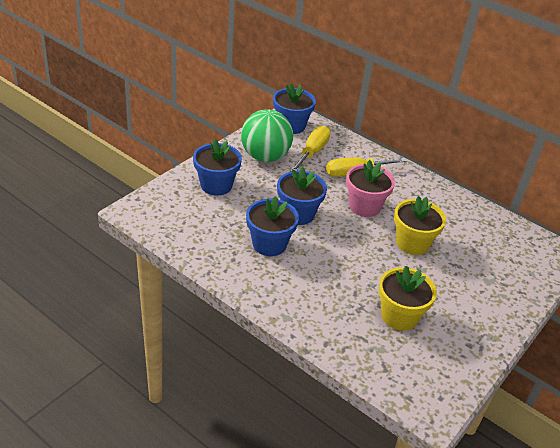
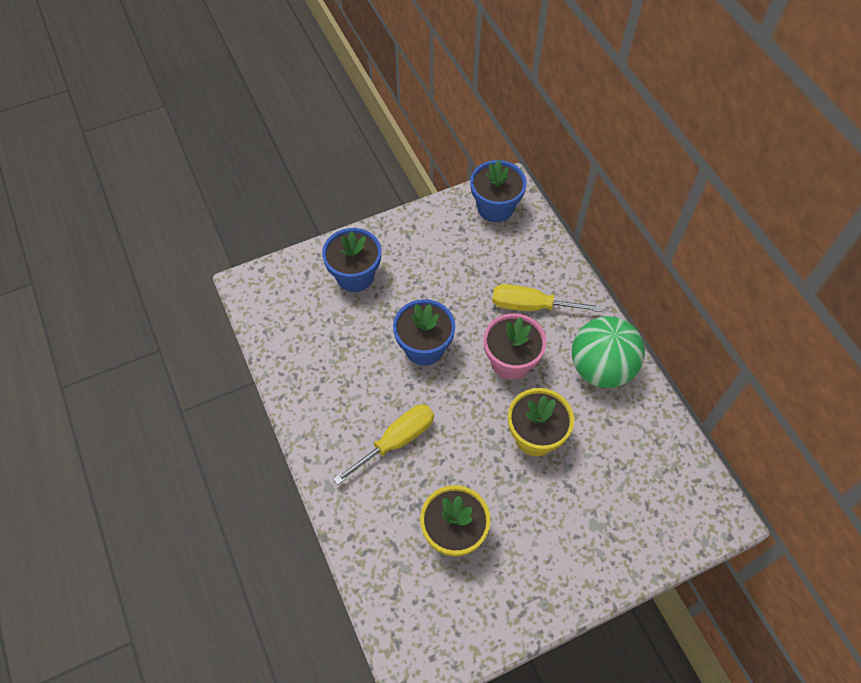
camera: 30 degrees right, 20 degrees up
green ball [241,109,293,162] -> green ball moved to [572,316,645,388]
blue flower pot [246,196,299,256] -> none
yellow screwdriver [290,126,331,171] -> yellow screwdriver moved to [333,404,434,485]

